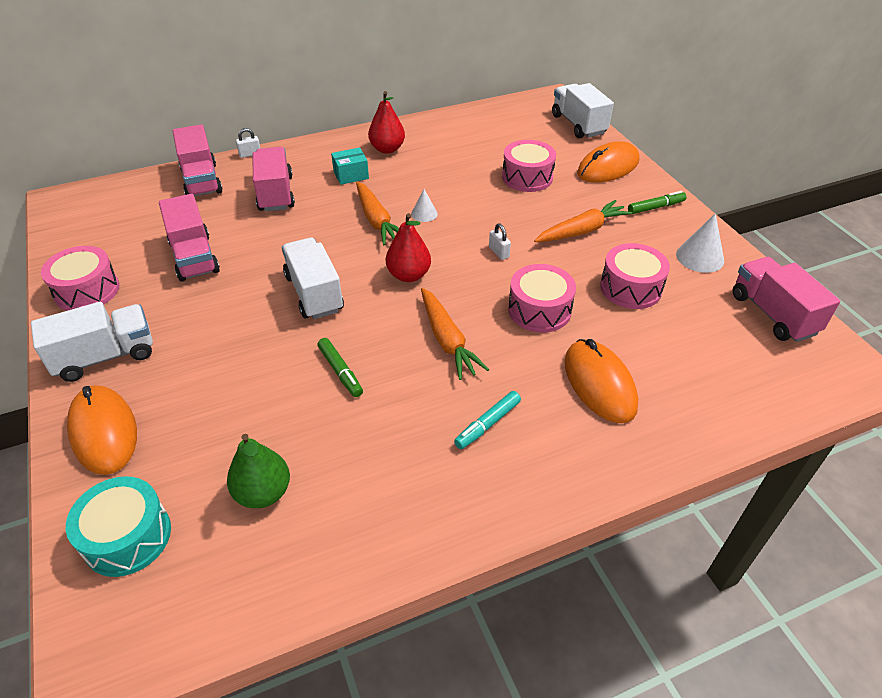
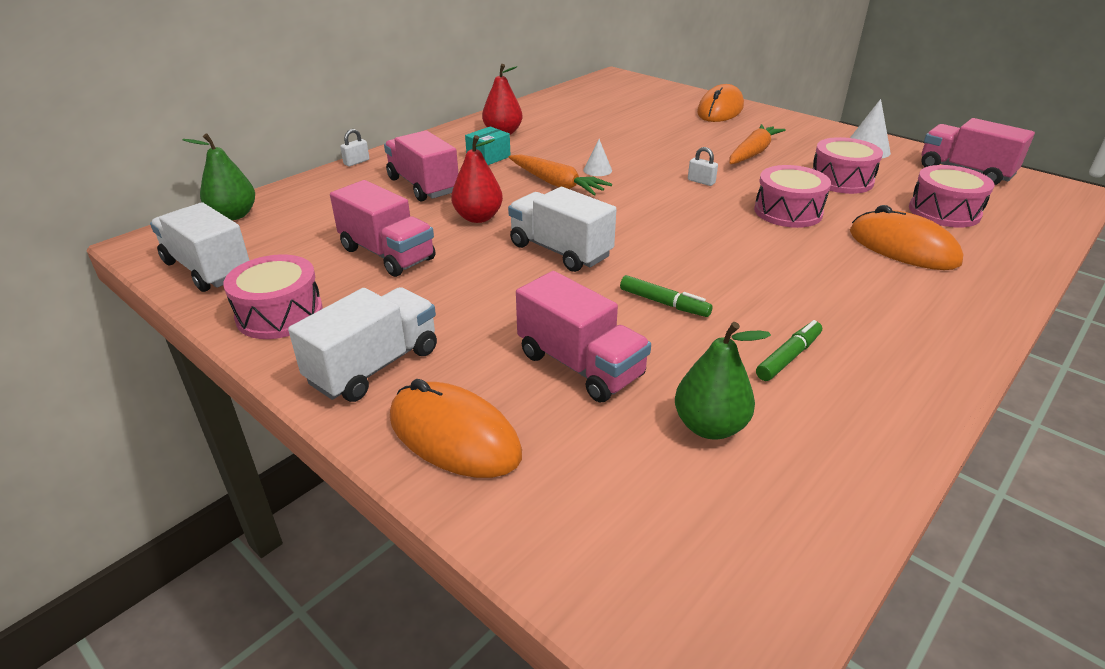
camera: 25 degrees left, 10 degrees down
turquoise drum [66,476,171,577] -> none
pink truck [173,124,223,196] -> pink truck moved to [516,271,651,402]
red pear [386,213,431,282] -> red pear moved to [451,135,503,223]
orange carrot [421,288,489,380] -> none
turquoise marker [454,391,521,449] -> none
pink drum [502,140,556,192] -> pink drum moved to [909,165,994,228]
white truck [552,83,614,138] -> white truck moved to [150,202,250,292]
green marker [628,191,687,214] -> green marker moved to [756,320,822,381]
none -> green pear [182,134,255,220]

